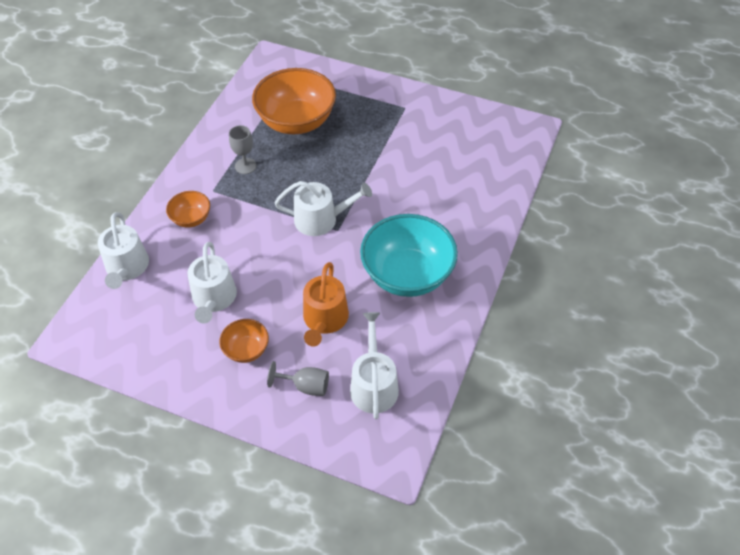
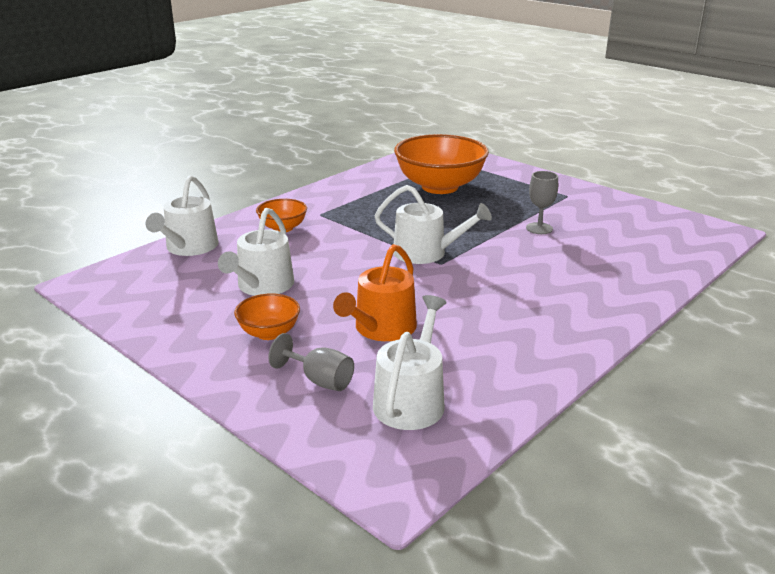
camera: 20 degrees right, 25 degrees down
grey goblet [229,125,257,174] -> grey goblet moved to [526,171,558,234]
turquoise bowl [360,214,458,297] -> none

